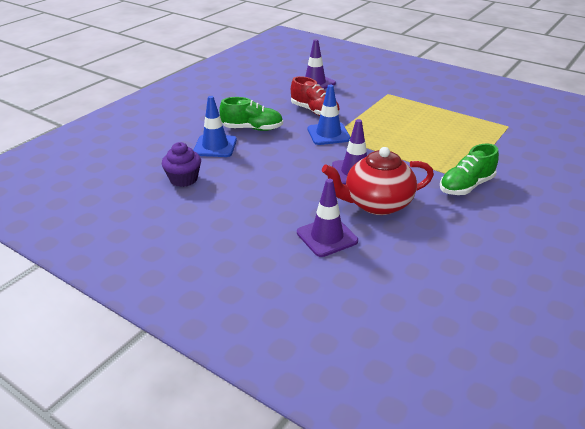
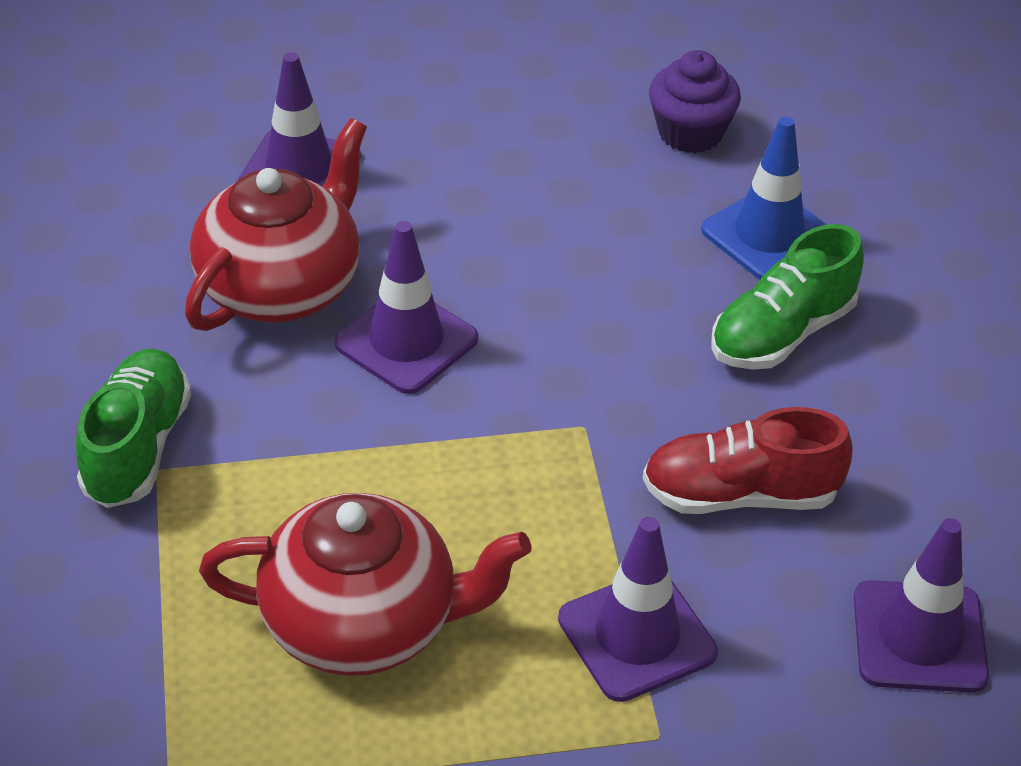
camera: 135 degrees right, 10 degrees up
blue traffic cone [307,84,351,145] -> none
none -> red teapot [199,493,531,676]
none -> purple traffic cone [558,517,718,702]

